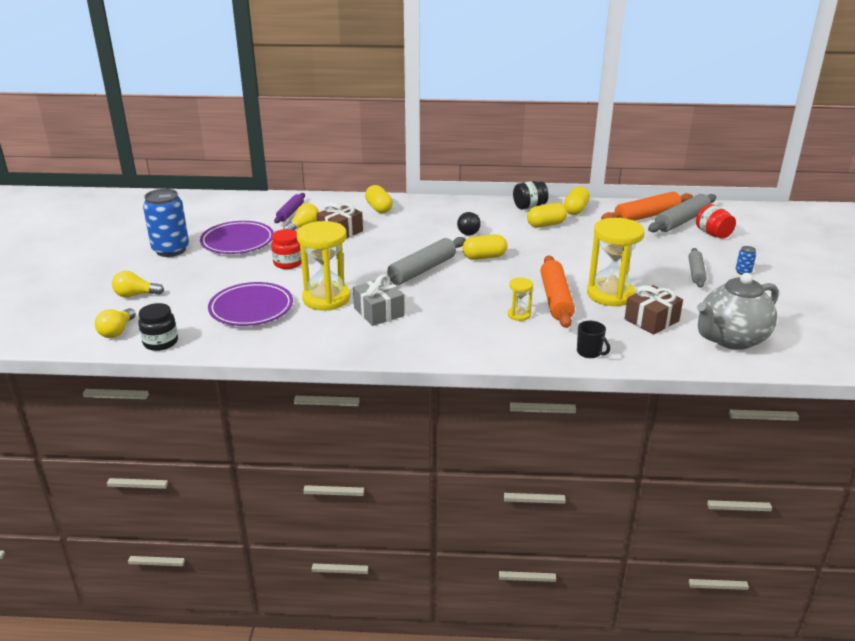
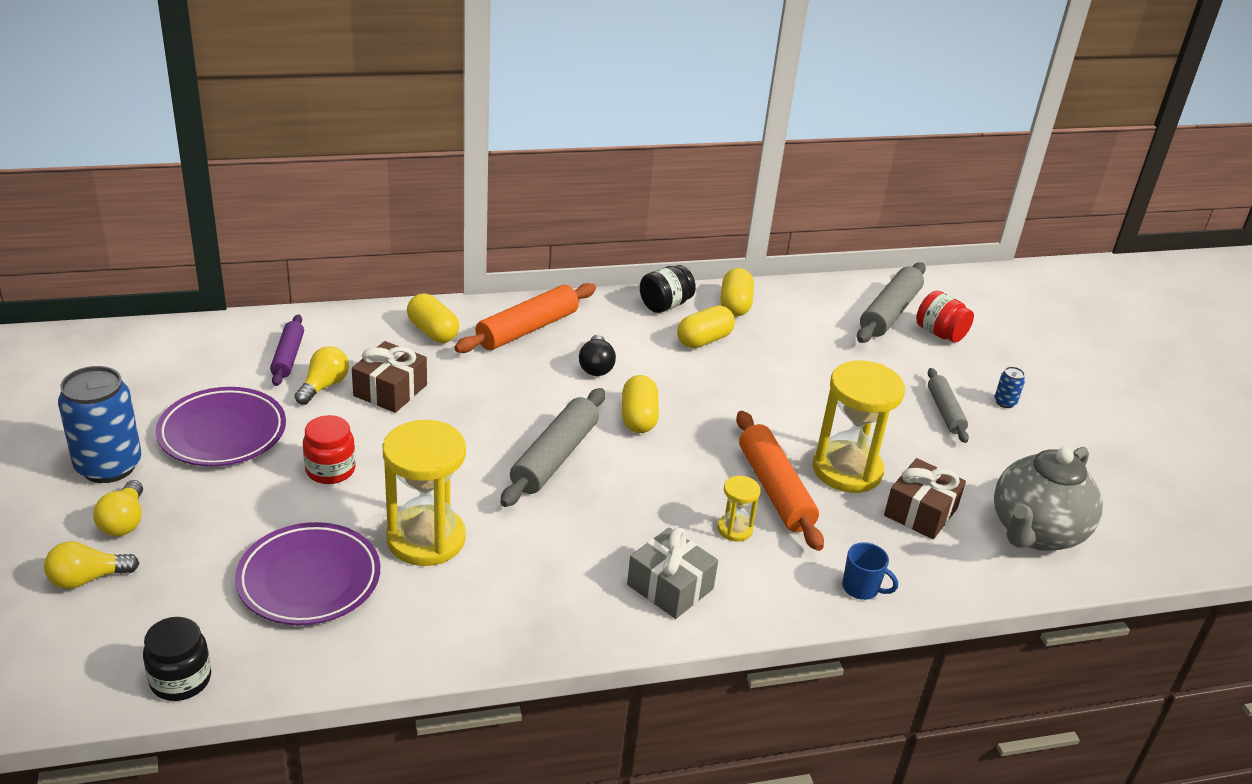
camera: 20 degrees left, 5 degrees up
yellow light bulb [95,308,136,338] -> yellow light bulb moved to [93,480,143,536]
grey gift [353,274,405,326] -> grey gift moved to [627,527,718,619]
yellow capsule [462,234,507,260] -> yellow capsule turned 60 degrees counterclockwise [622,375,659,433]
black mug [577,321,610,358] -> blue mug [842,542,898,600]
orange rolling pin [601,192,693,221] -> orange rolling pin moved to [454,283,596,353]

